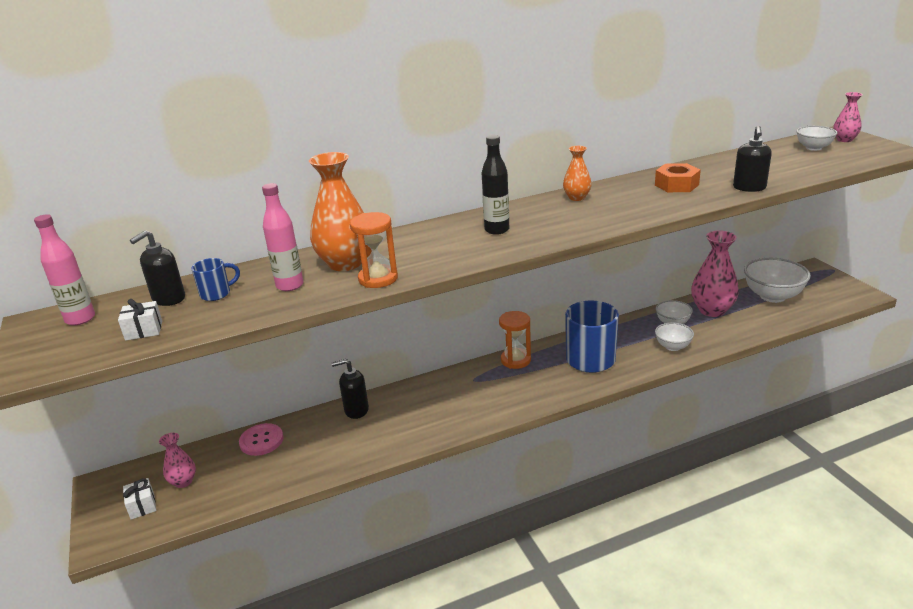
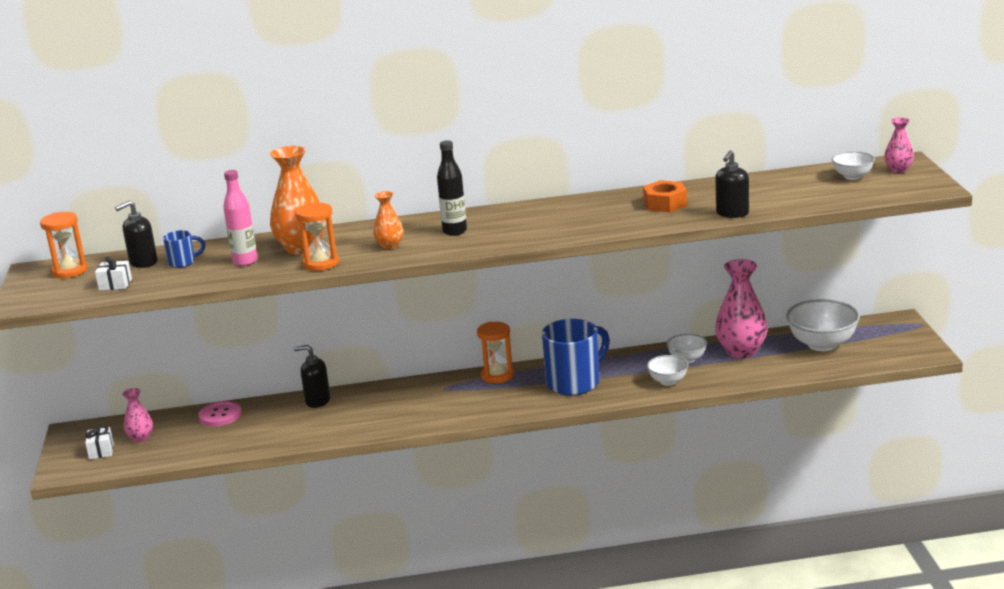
camera: 15 degrees right, 5 degrees down
pink bottle [34,214,95,325] -> orange hourglass [40,212,88,278]
orange vase [563,146,592,201] -> orange vase moved to [373,191,403,249]

